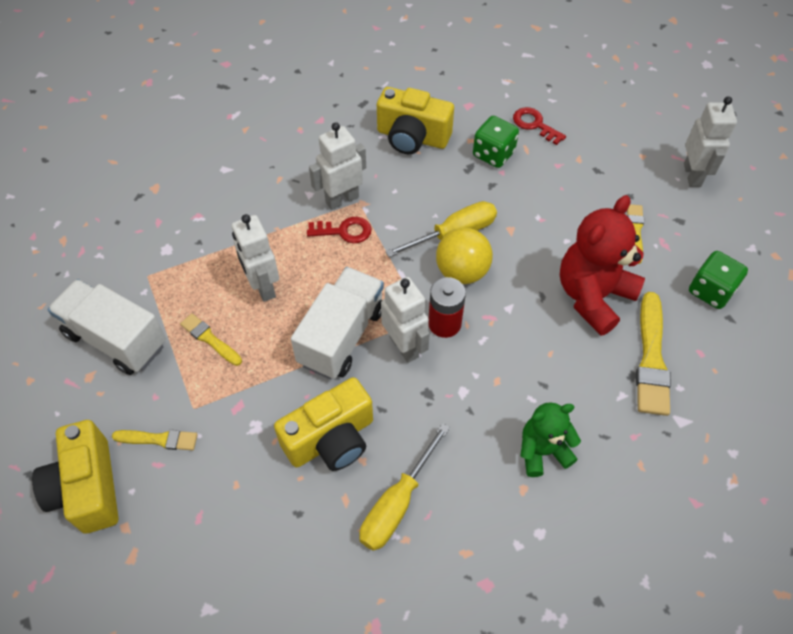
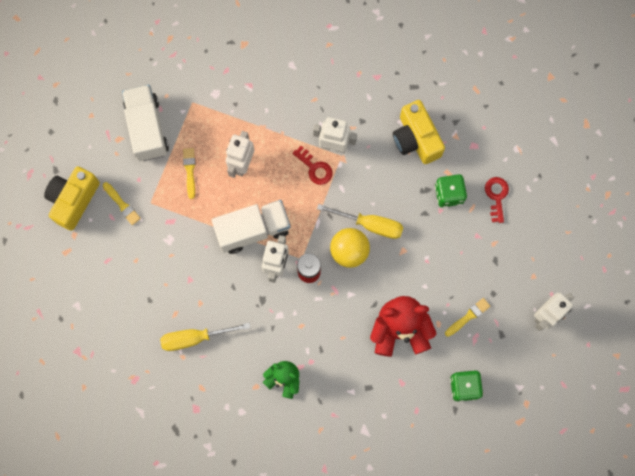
camera: 45 degrees right, 20 degrees up
yellow camera [274,377,373,471] -> none
yellow brush [636,292,671,416] -> none

